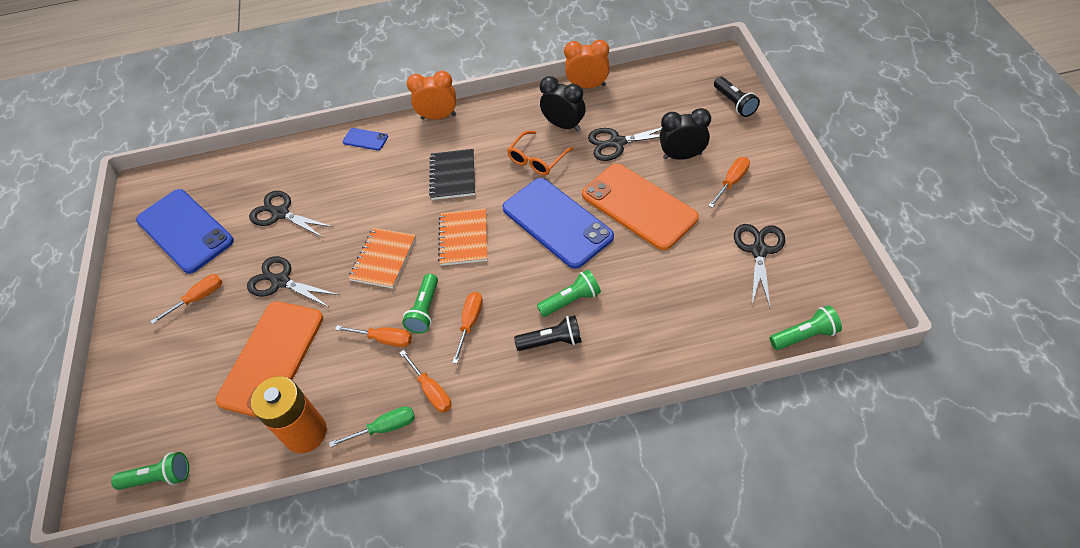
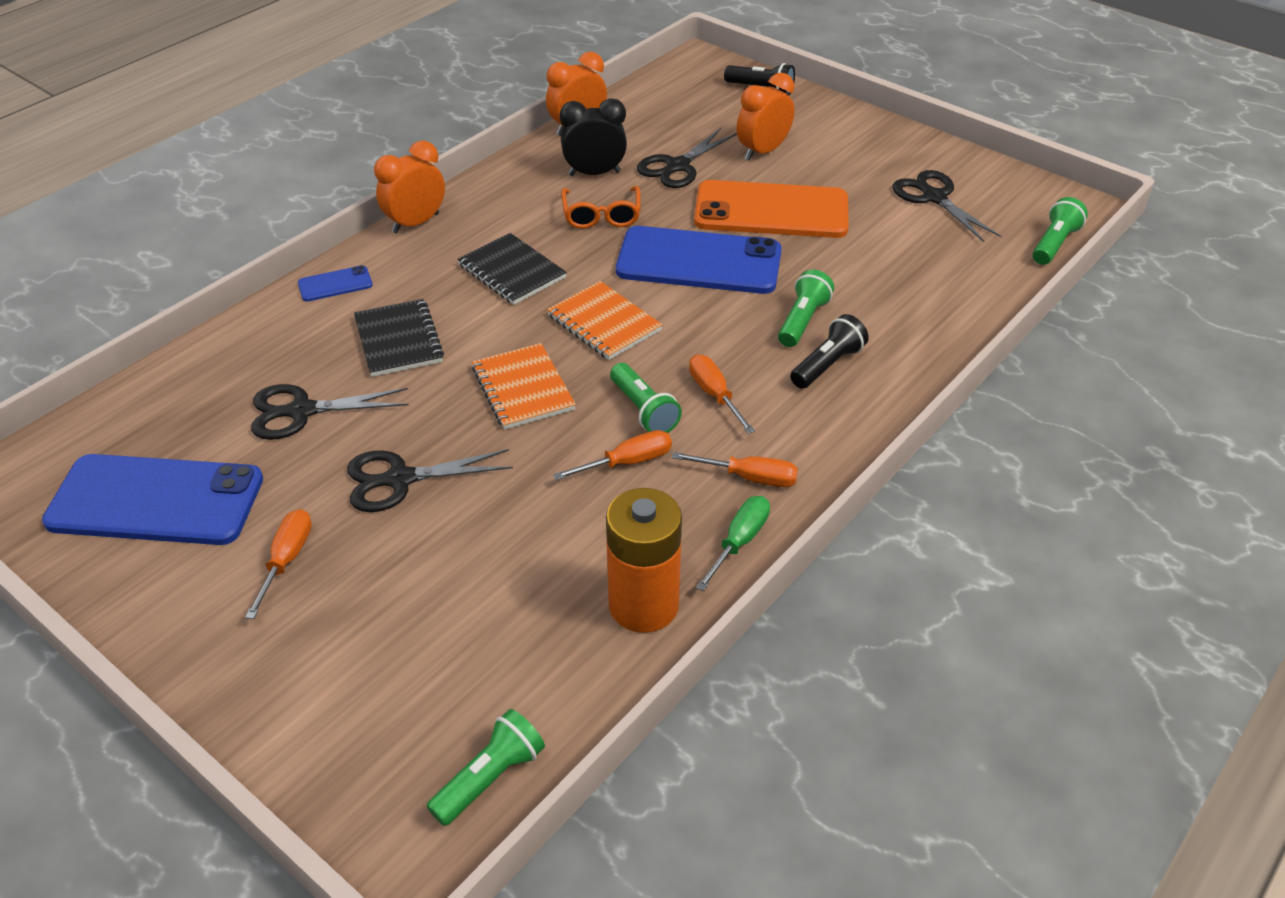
camera: 45 degrees left, 10 degrees down
orange phone [216,301,323,418] -> none
black clock [659,108,711,160] -> orange clock [737,73,794,160]
orange screwdriver [708,157,750,208] -> none
none -> black notebook [354,299,444,377]

